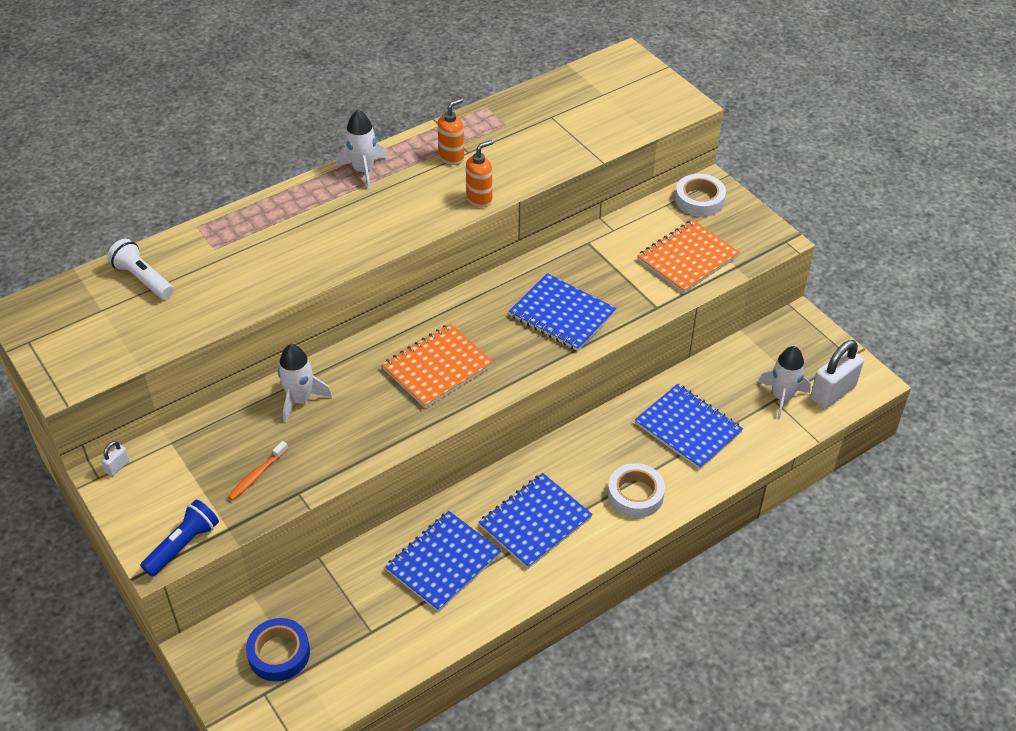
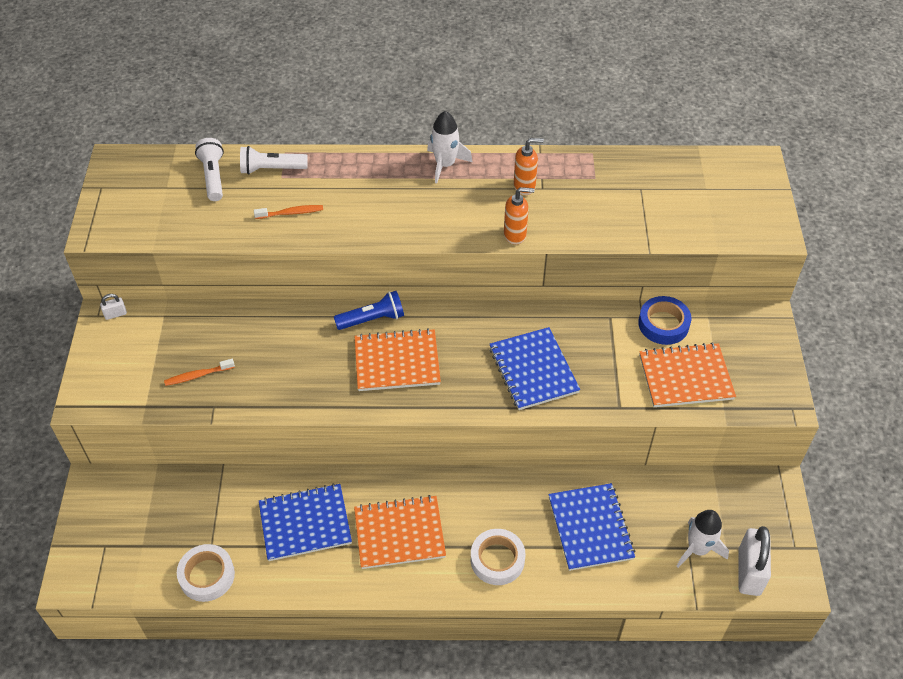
camera: 35 degrees right, 5 degrees up
blue flashlight [140,500,219,577] -> blue flashlight moved to [334,291,404,330]
blue tape [246,618,310,682] -> blue tape moved to [638,296,691,345]
white rocket [278,344,332,423] -> none
blue notebook [479,473,593,569] -> orange notebook [354,495,446,569]
white tape [675,174,726,217] -> white tape moved to [177,544,235,602]
white padlock [810,340,864,408] -> white padlock turned 75 degrees counterclockwise [738,526,771,596]
none -> white flashlight [240,146,308,175]
none -> orange toothbrush [254,205,323,219]

